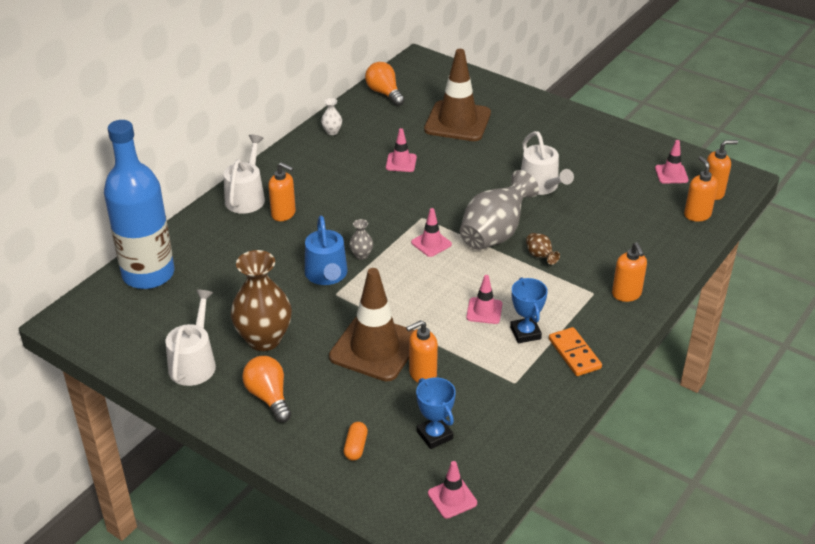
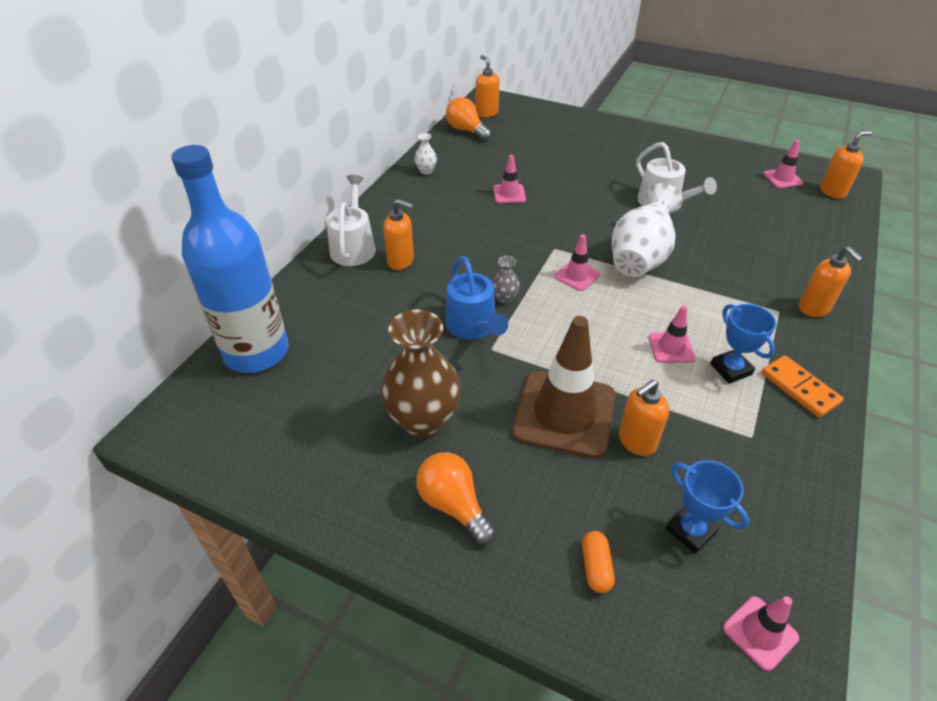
camera: 10 degrees left, 5 degrees up
white watering can [166,289,216,386] -> none
brown traffic cone [424,49,491,141] -> none
grey vase [460,170,539,250] -> white vase [612,183,683,277]
brown vase [526,233,560,265] -> none
orange soap dispenser [684,156,718,222] -> orange soap dispenser moved to [476,55,500,117]

